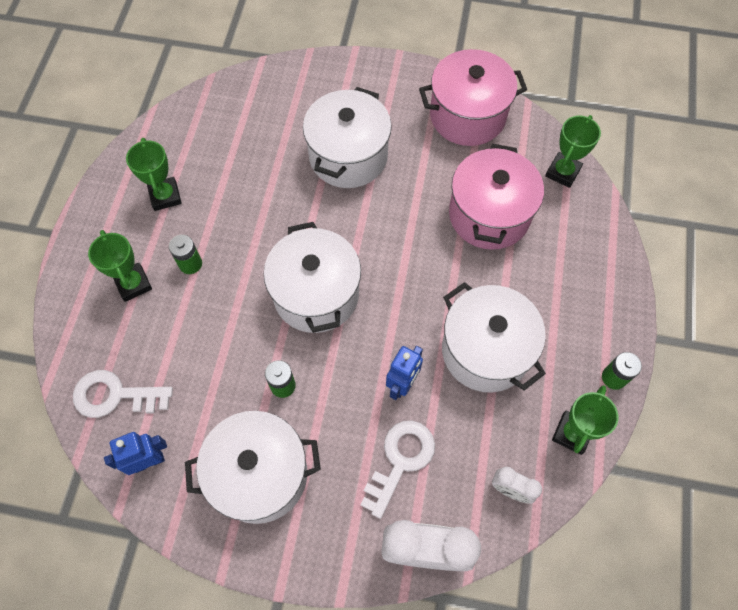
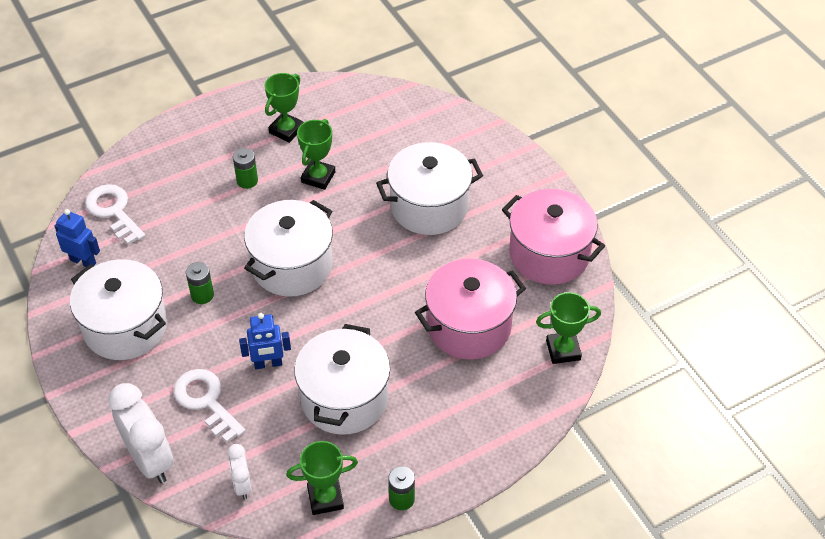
camera: 50 degrees right, 15 degrees down
green trophy [88,230,152,302] -> green trophy moved to [297,119,335,190]
white key [361,420,435,519] -> white key turned 120 degrees counterclockwise [174,369,246,443]

